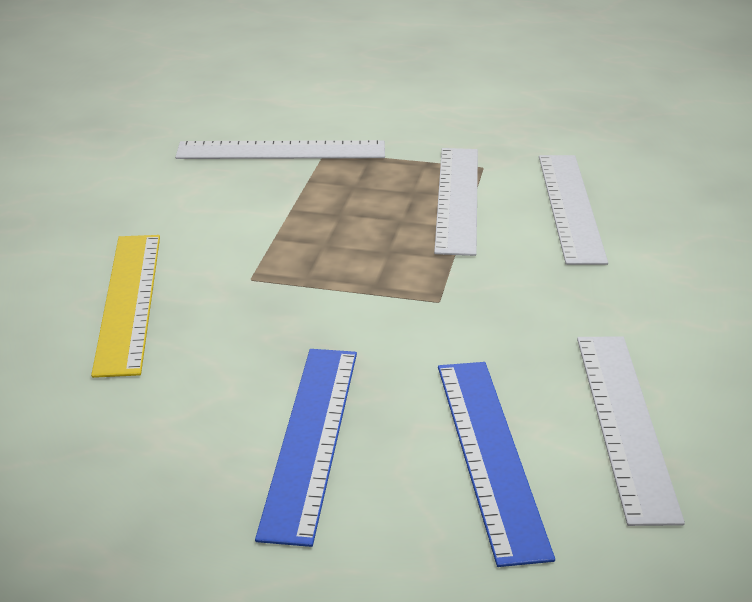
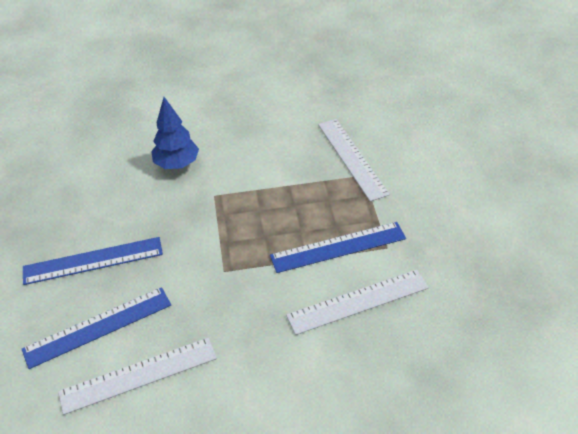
camera: 70 degrees right, 15 degrees up
yellow ruler [91,235,160,378] -> blue tree [151,97,199,169]
white ruler [434,148,478,256] -> blue ruler [270,222,406,273]

